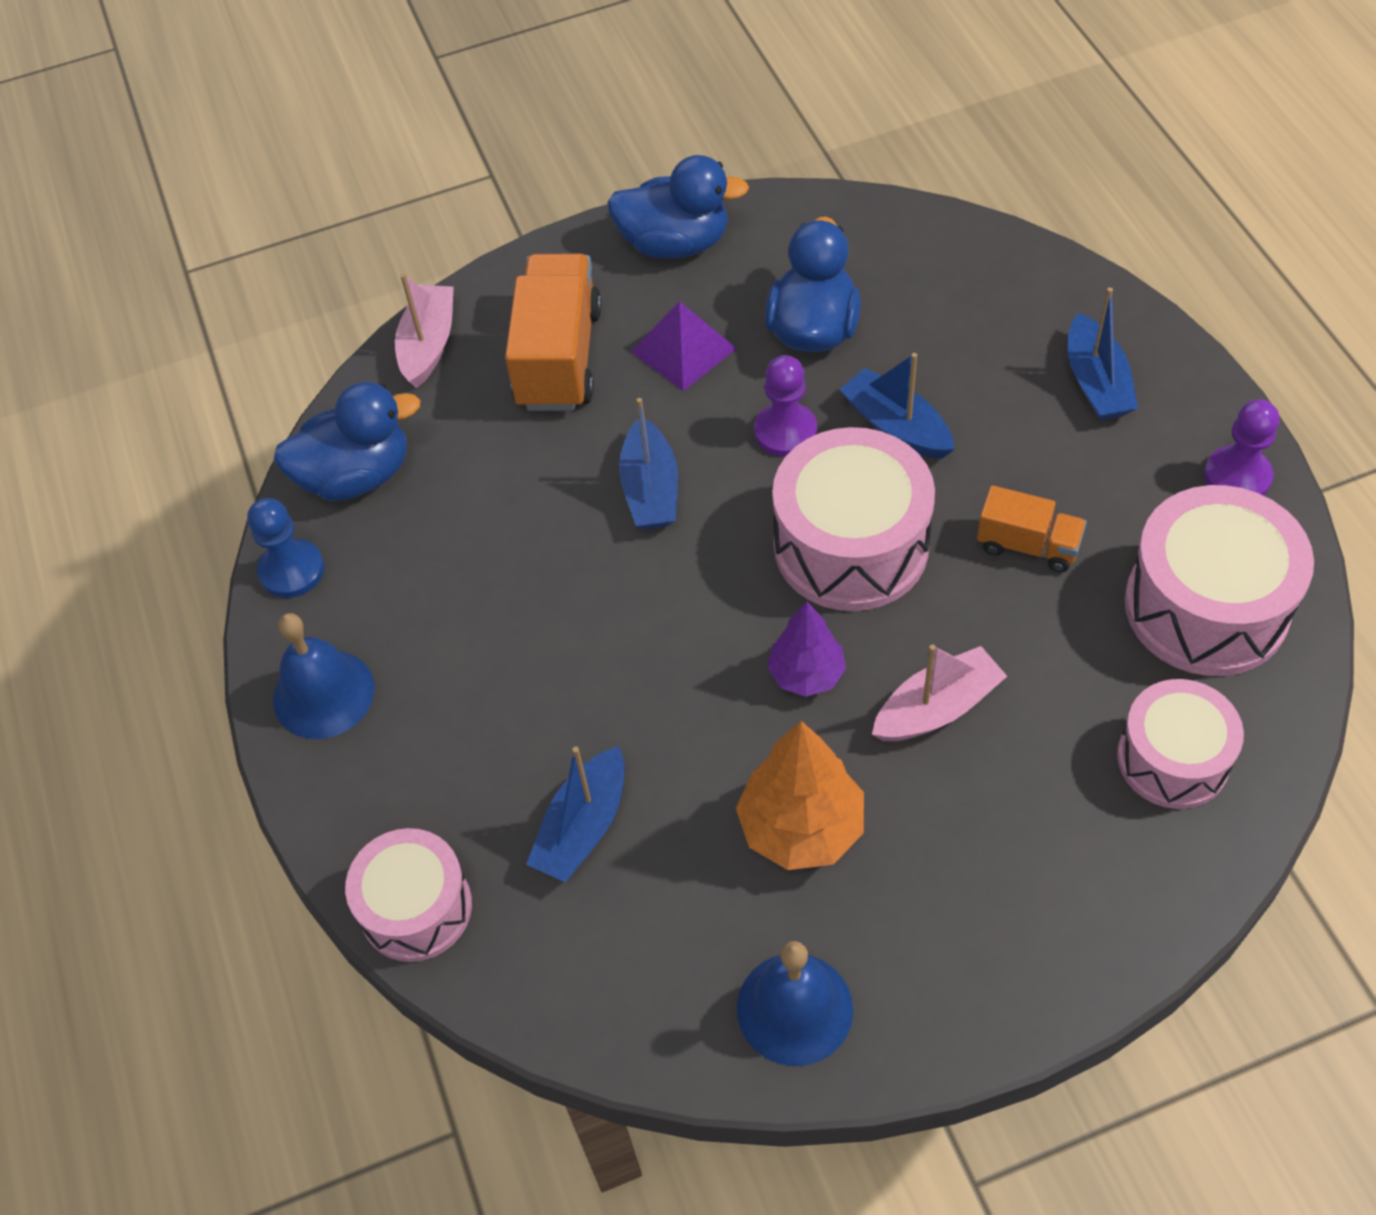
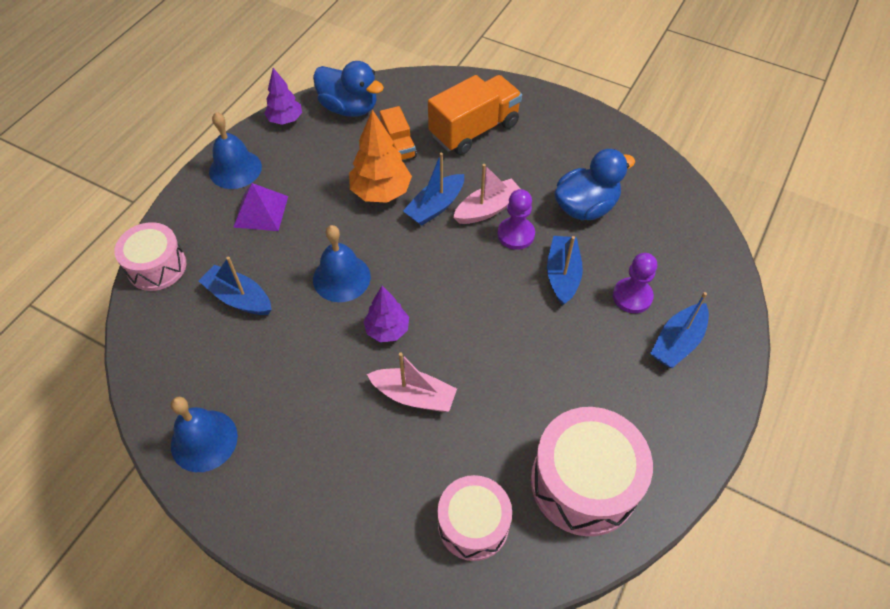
camera: 45 degrees right, 0 degrees up
blue pawn [247,498,325,598] -> purple tree [264,68,302,125]
pink boat [395,274,454,388] -> pink boat moved to [453,164,521,224]
blue boat [526,746,625,882] -> blue boat turned 45 degrees clockwise [199,257,272,315]
blue duck [607,155,749,259] -> none
purple pyramid [631,301,737,391] -> purple pyramid moved to [233,183,288,231]
orange tree [736,721,864,870] -> orange tree moved to [349,110,412,203]
pink drum [772,427,935,611] -> none
orange truck [977,485,1087,572] -> orange truck moved to [380,106,417,160]
purple pawn [1204,399,1280,496] -> purple pawn moved to [613,253,657,313]
none -> blue bell [313,225,371,302]

